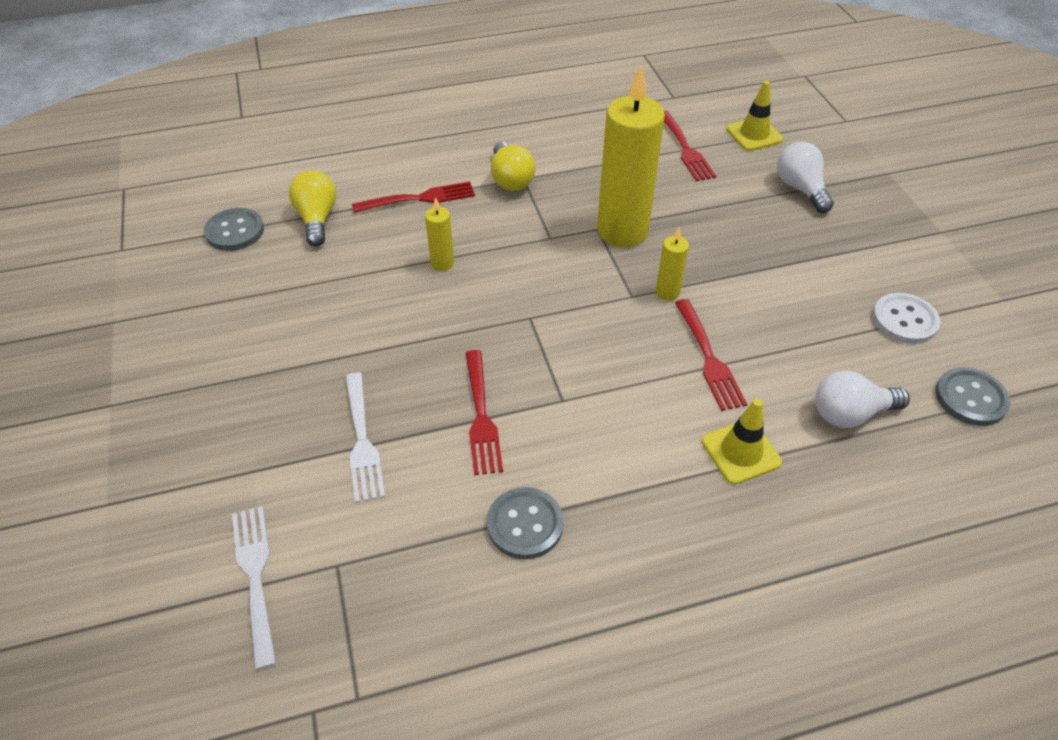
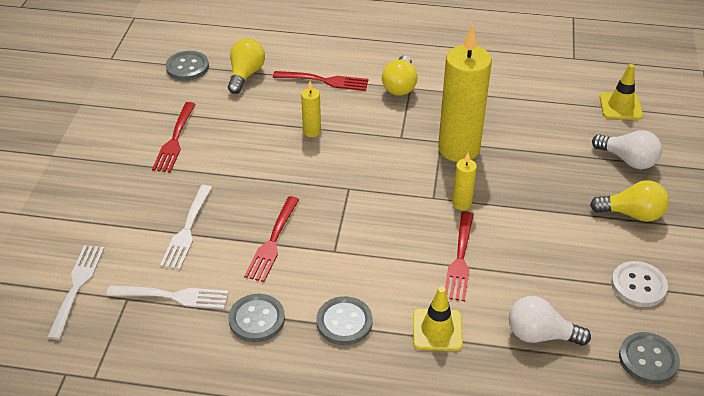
camera: 25 degrees right, 5 degrees down
red fork [664,110,716,181] -> red fork moved to [152,102,196,173]
white light bulb [777,142,834,213] -> white light bulb turned 120 degrees clockwise [592,130,662,169]
none -> white fork [106,285,229,309]
none -> grey button [317,296,373,345]
none -> yellow light bulb [590,180,669,222]

